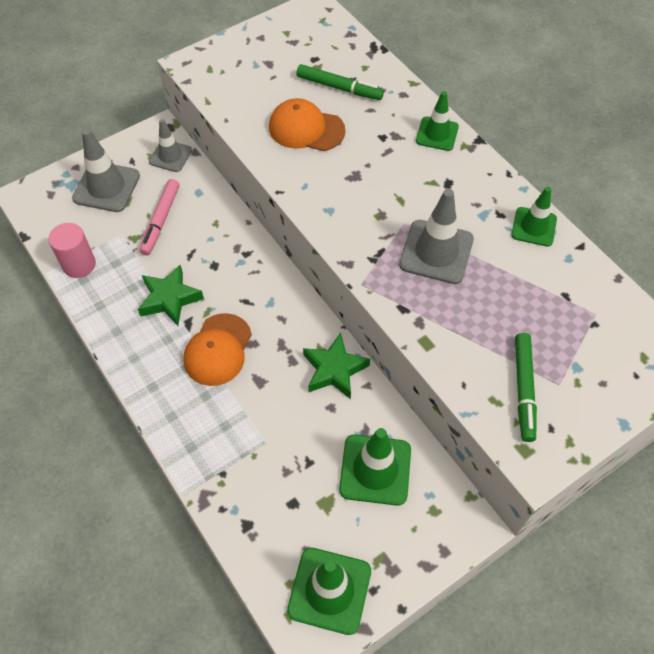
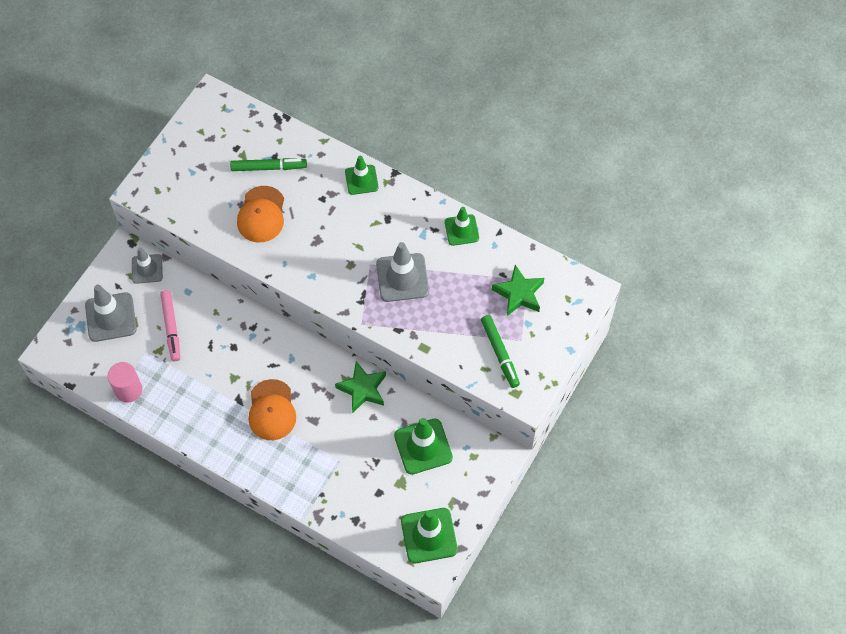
camera: 25 degrees left, 5 degrees up
green star [138,264,204,326] -> green star moved to [492,265,544,316]
orange cap [269,98,346,151] -> orange cap turned 75 degrees counterclockwise [237,186,284,242]

